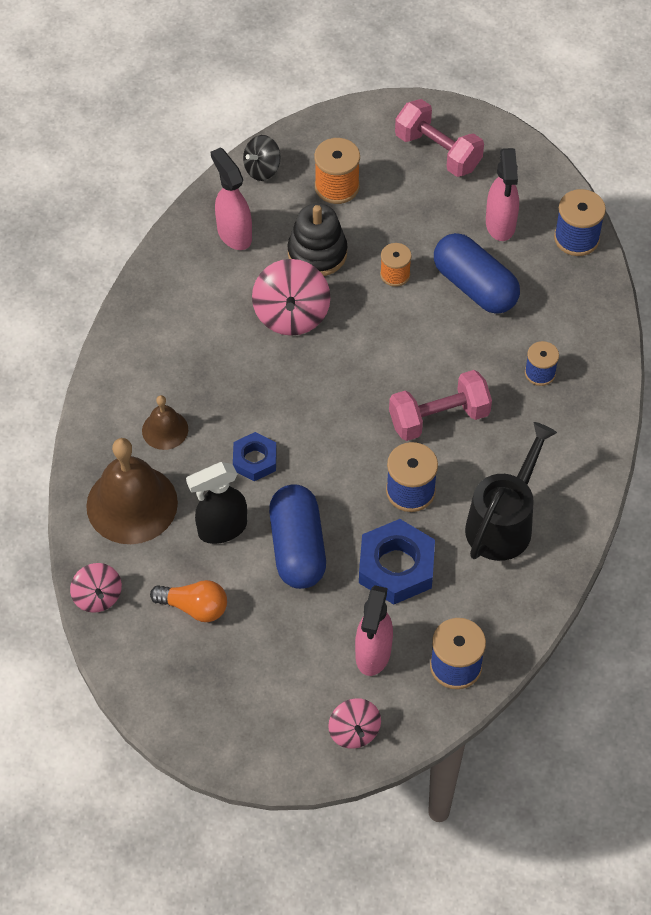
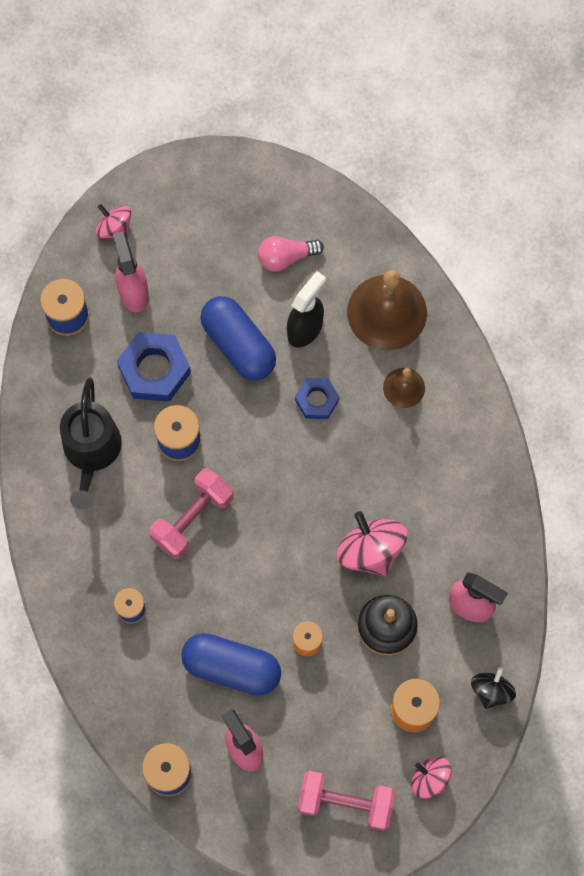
camera: 150 degrees right, 15 degrees up
pink spinning top [70,563,122,613] -> pink spinning top moved to [411,757,451,799]
orange light bulb [150,580,227,622] -> pink light bulb [258,236,324,272]

